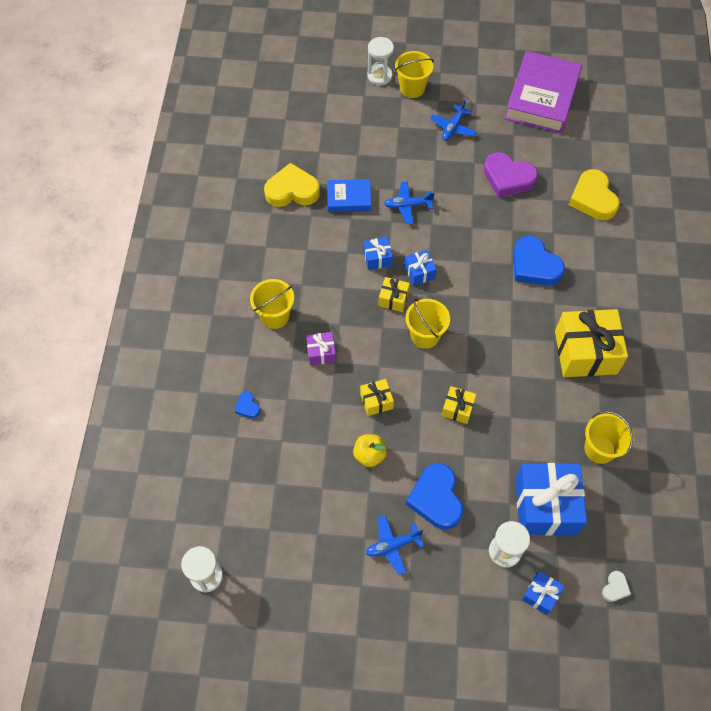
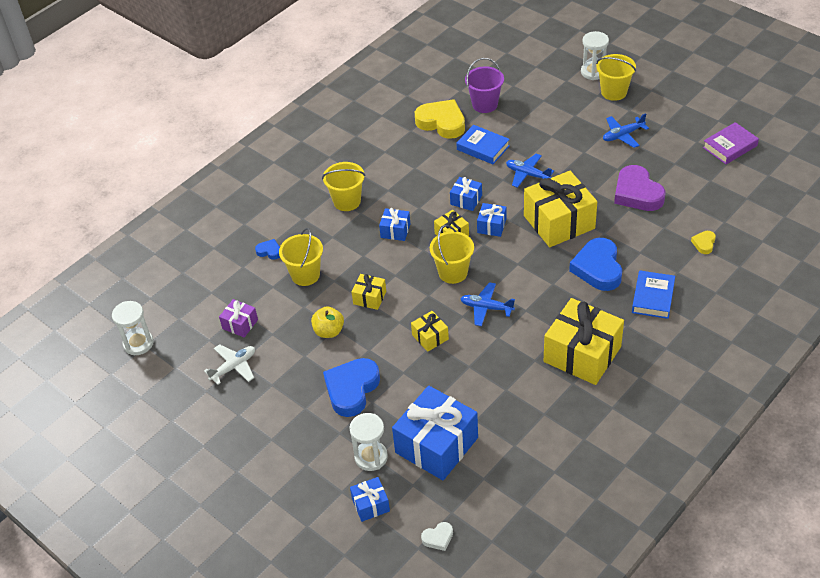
camera: 40 degrees right, 15 degrees down
blue heart [235,392,260,418] -> blue heart turned 105 degrees clockwise [255,239,280,260]
purple gift [306,332,336,366] -> purple gift moved to [219,299,258,337]
blue plane [366,515,424,575] -> blue plane moved to [460,282,515,326]
purple book [504,51,582,133] -> purple book [703,122,759,164], size x0.52
yellow heart [569,169,620,220] -> yellow heart [691,231,716,254], size x0.46
yellow bucket [584,411,634,464] -> yellow bucket moved to [279,228,323,286]
none -> white plane [204,344,255,385]
none -> blue gift [379,208,410,241]
none -> purple bucket [465,58,504,113]
none -> yellow gift [524,171,597,247]
none -> blue book [632,271,675,319]

